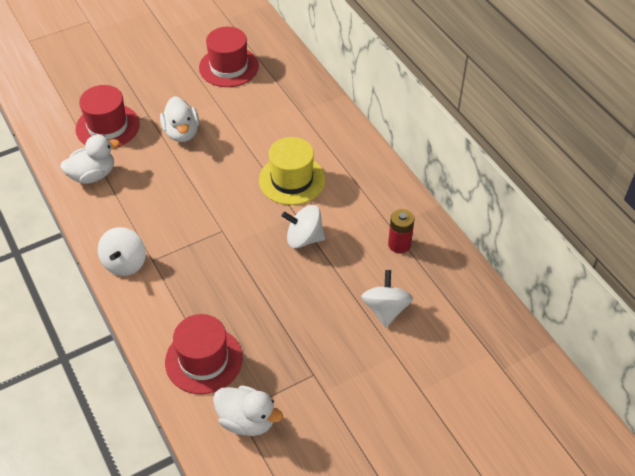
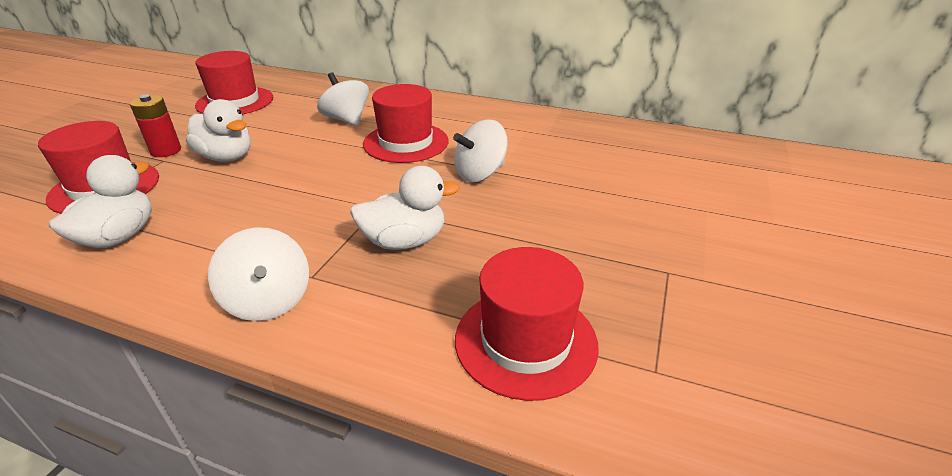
camera: 40 degrees left, 15 degrees down
white duck [213,385,283,436] -> white duck moved to [350,166,460,250]
yellow hat [259,137,325,205] -> red hat [363,84,449,163]
white spinning top [361,270,413,327] -> white spinning top moved to [317,72,369,126]
red battery [388,209,414,253] -> red battery moved to [130,94,181,157]

